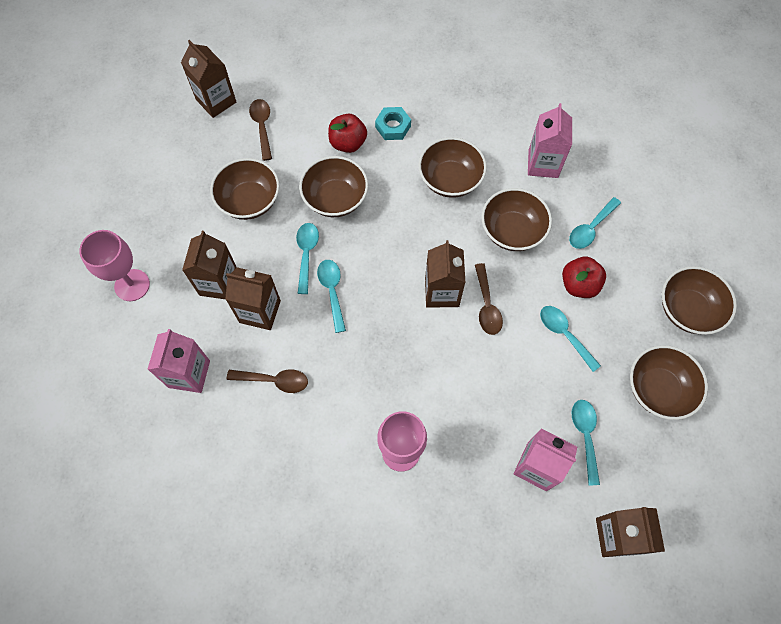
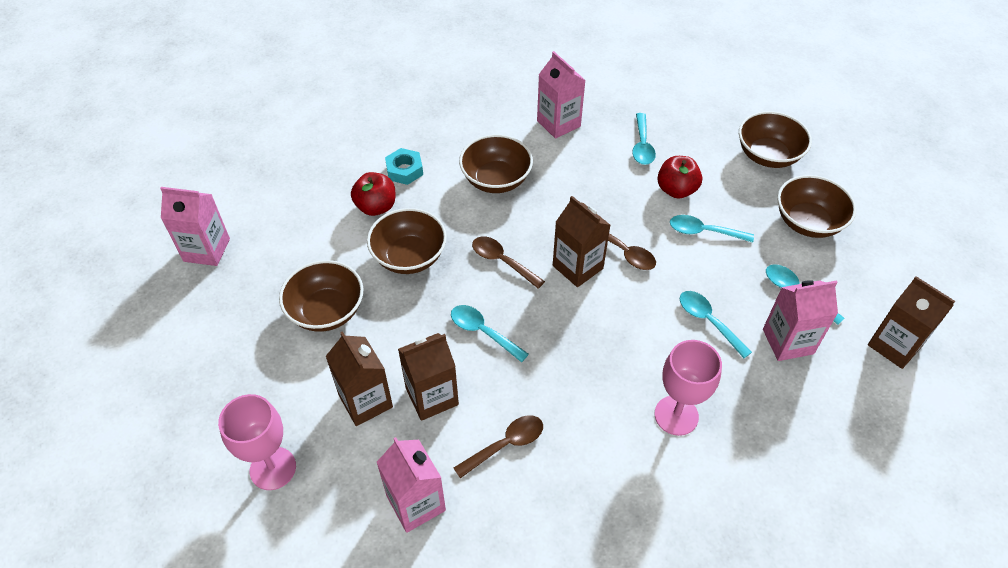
camera: 40 degrees left, 15 degrees down
brown carton [181,40,236,118] -> pink carton [160,187,230,266]
brown spoon [249,99,272,161] -> brown spoon moved to [472,236,545,289]
turquoise spoon [296,223,319,294] -> turquoise spoon moved to [679,291,752,358]
brown bowl [481,188,552,251] -> none

